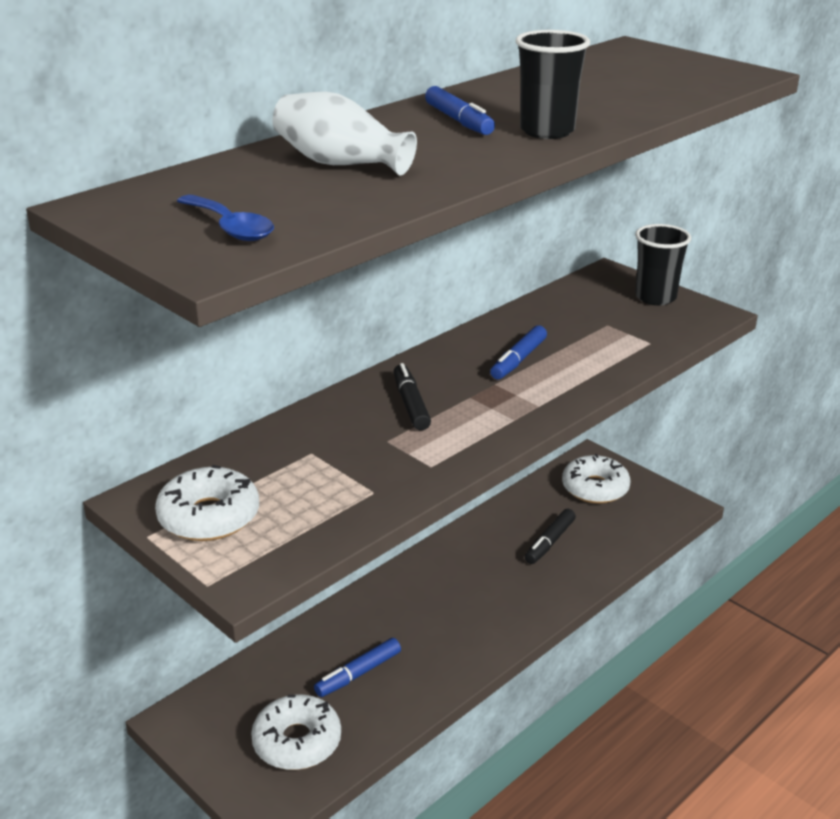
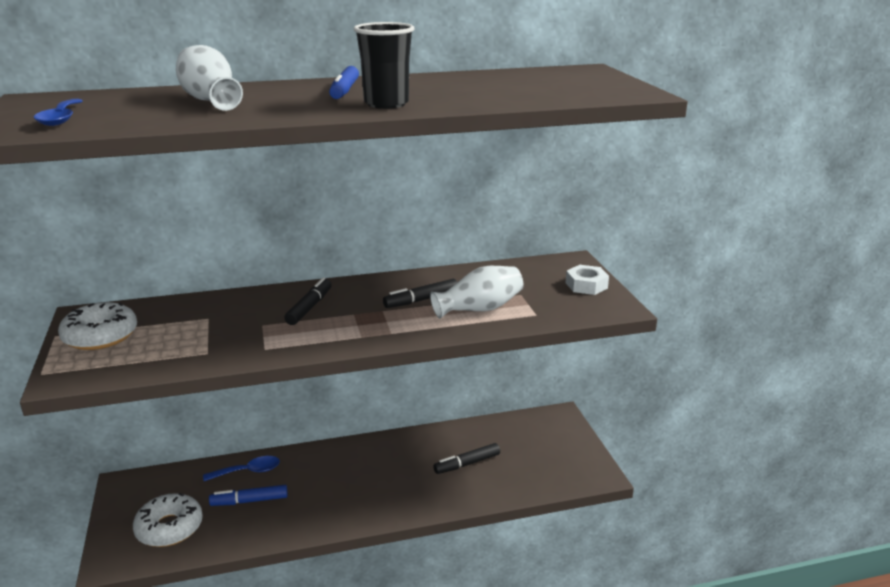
camera: 30 degrees right, 5 degrees down
blue marker [490,325,547,379] -> black marker [383,279,457,308]
white donut [562,454,631,504] -> none
black cup [635,224,691,305] -> white nut [566,265,609,295]
none -> blue spoon [203,456,280,481]
none -> white vase [430,266,524,319]

